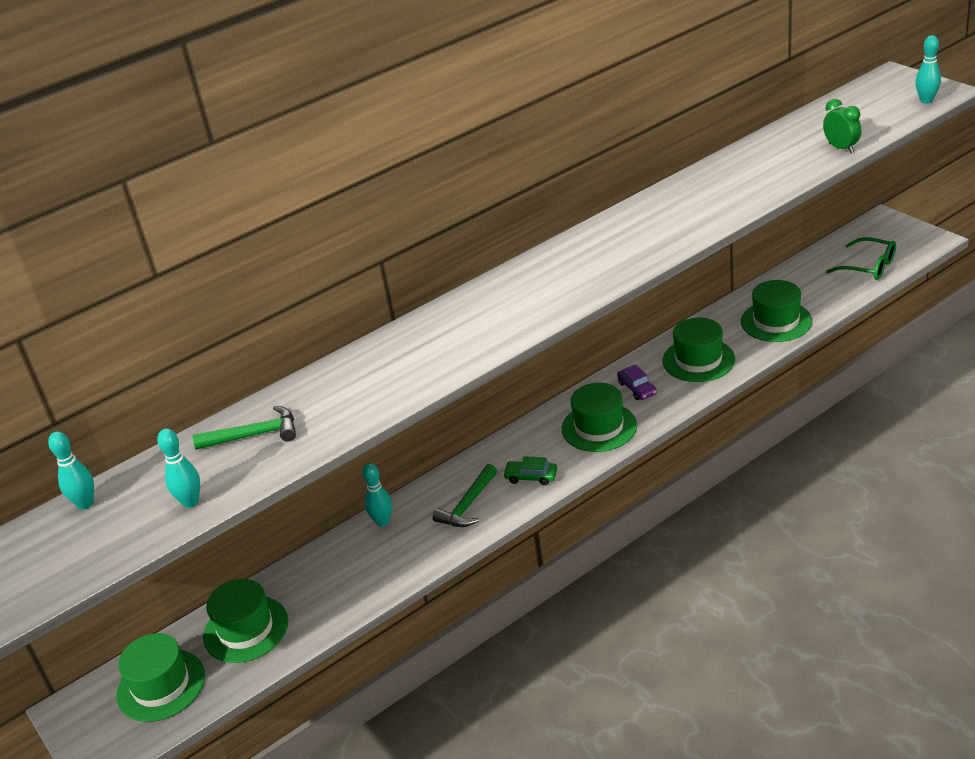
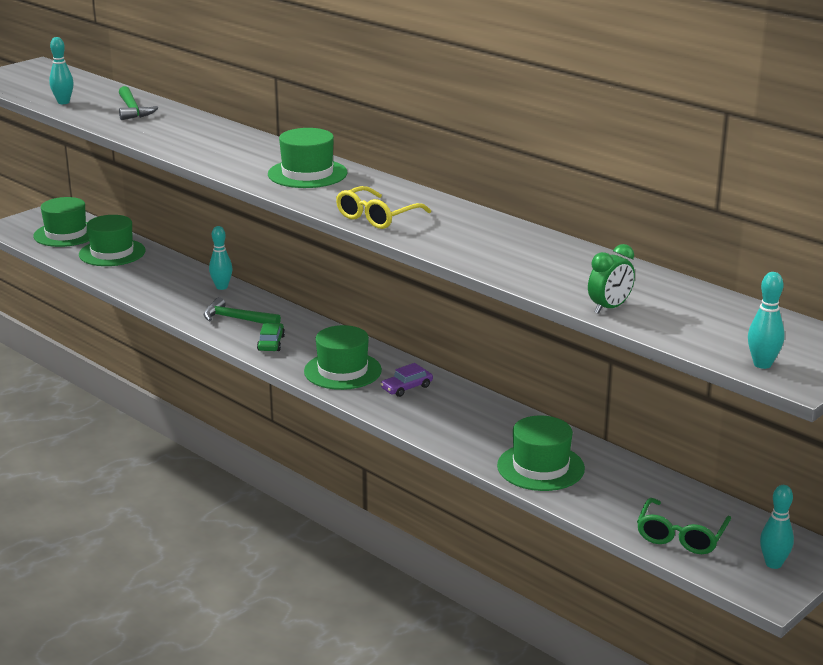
camera: 75 degrees right, 10 degrees down
turquoise bowling pin [48,432,94,510] -> turquoise bowling pin moved to [760,485,794,569]
green hat [663,318,735,382] -> green hat moved to [268,128,347,188]
none -> yellow glasses [336,186,431,229]

